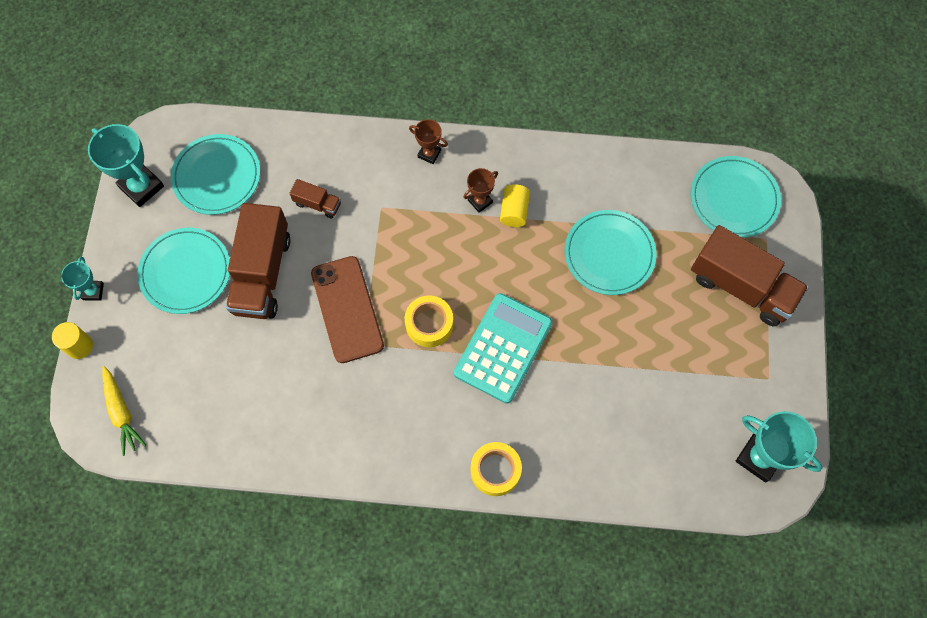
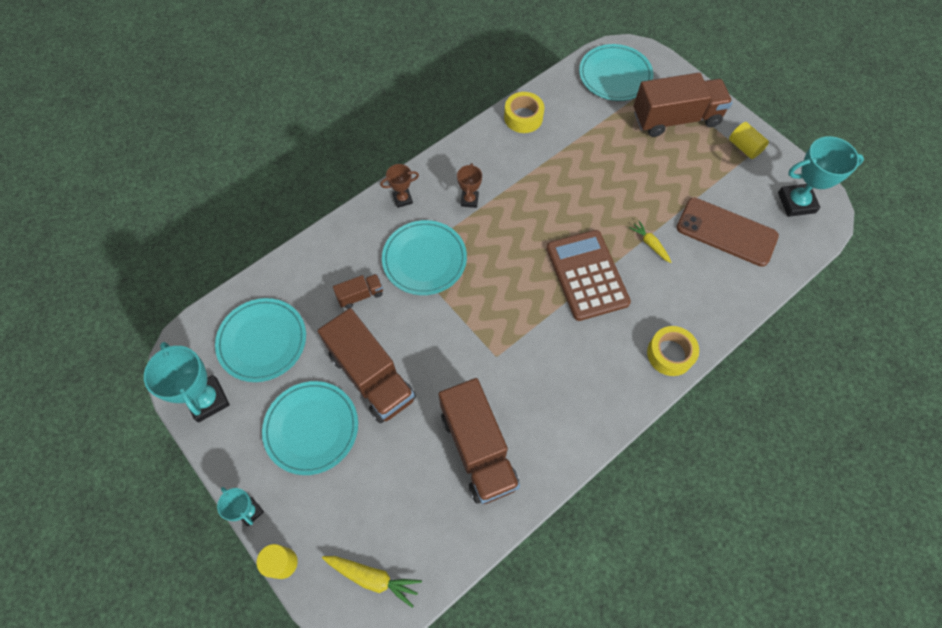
camera: 45 degrees left, 5 degrees down
turquoise trophy [88,124,164,207] -> turquoise trophy turned 60 degrees clockwise [144,342,230,422]
brown phone [311,256,384,363] -> brown phone moved to [676,198,779,267]
yellow tape [405,295,453,347] -> yellow tape moved to [504,92,544,133]
turquoise calculator [454,293,552,404] -> brown calculator [546,230,631,321]
yellow cylinder [500,184,530,227] -> yellow cylinder moved to [729,122,769,159]
turquoise plate [564,210,657,295] -> turquoise plate moved to [382,220,467,295]
none -> brown truck [438,378,520,504]
none -> yellow carrot [629,221,672,263]

